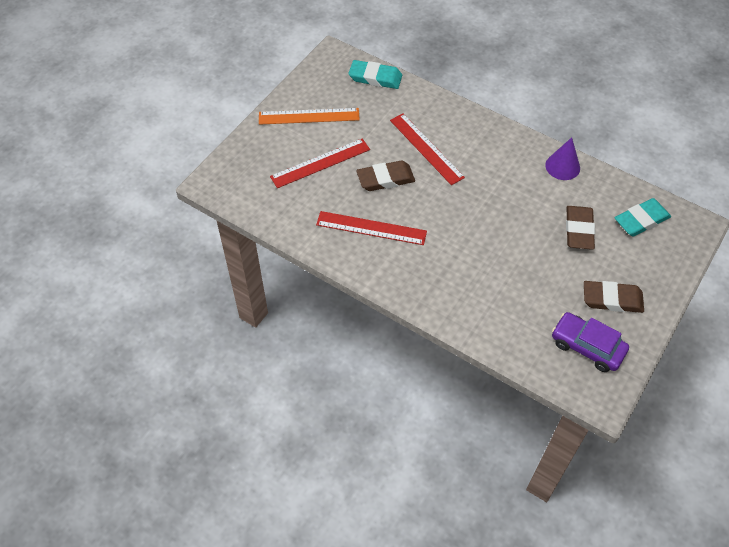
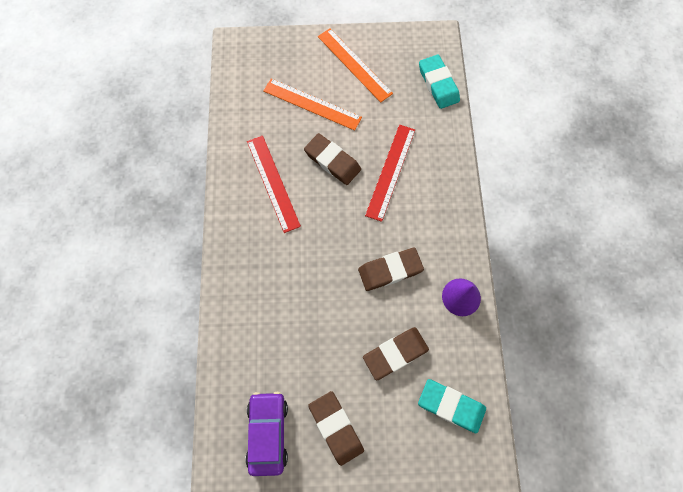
camera: 55 degrees right, 15 degrees up
red ruler [270,138,370,188] -> orange ruler [263,79,362,131]
none -> brown eraser [358,248,424,291]

